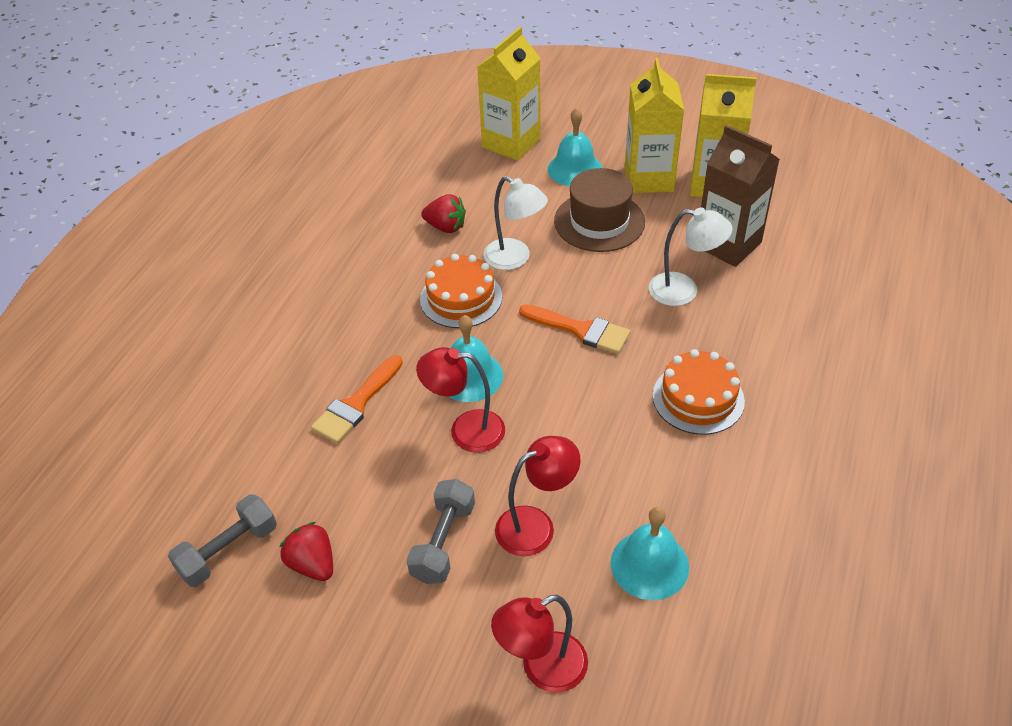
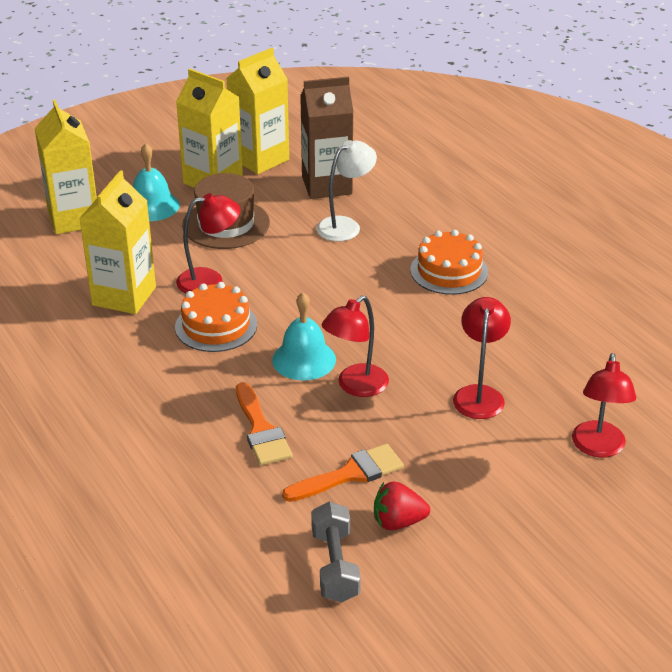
camera: 55 degrees left, 10 degrees down
grey dumbbell [406,479,475,584] -> none
red strawberry [421,194,466,233] -> yellow carton [79,170,156,314]
white lamp [484,176,548,270] -> red lamp [176,193,240,293]
orange brush [519,304,631,354] -> orange brush moved to [282,444,404,502]
turquoise bell [611,507,689,600] -> none

